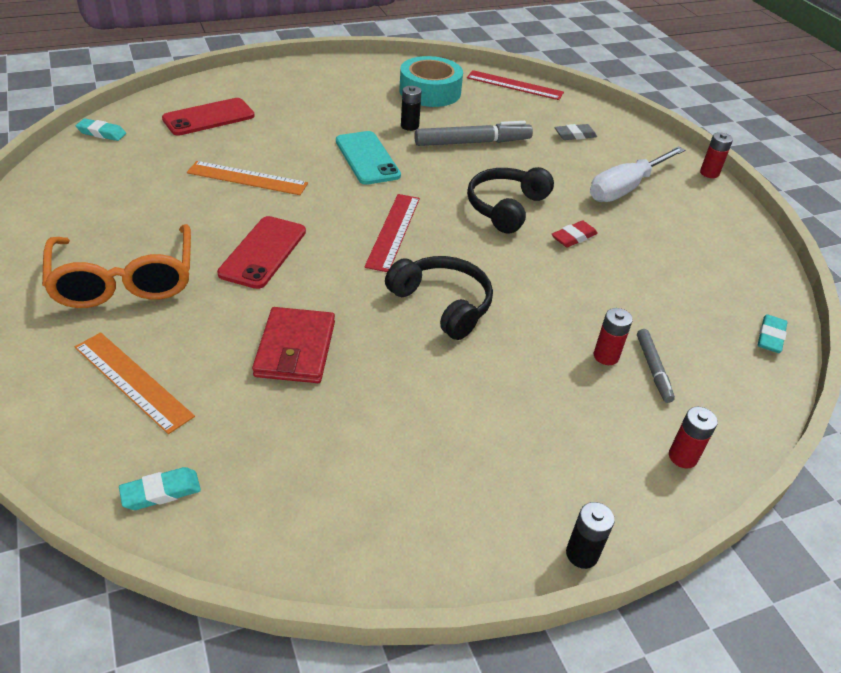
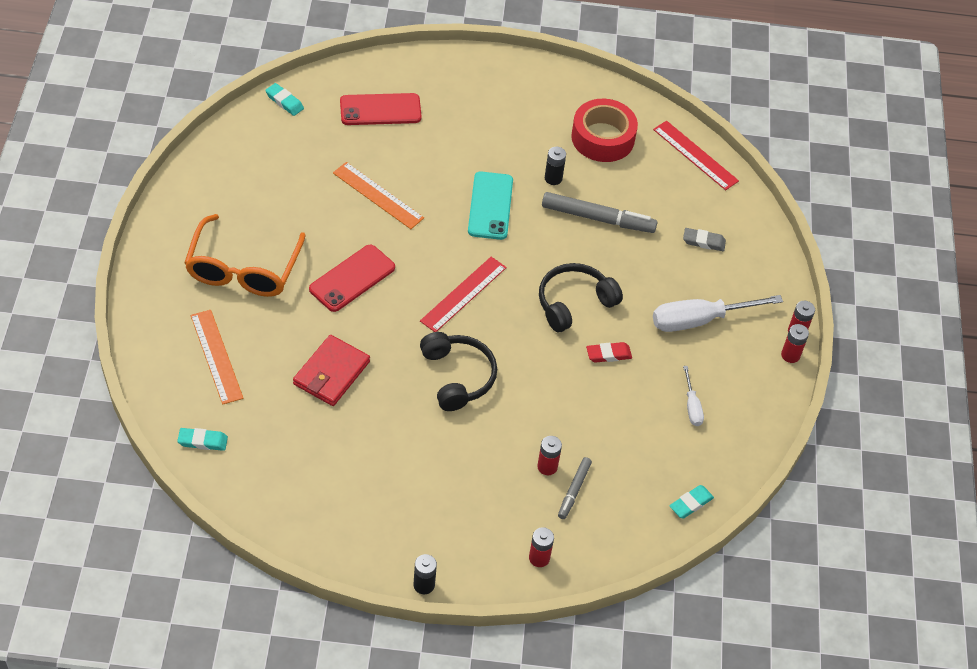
camera: 25 degrees right, 10 degrees up
turquoise tape [399,56,463,107] -> red tape [571,99,638,162]
none -> white screwdriver [683,366,704,426]
none -> red battery [781,324,809,363]

